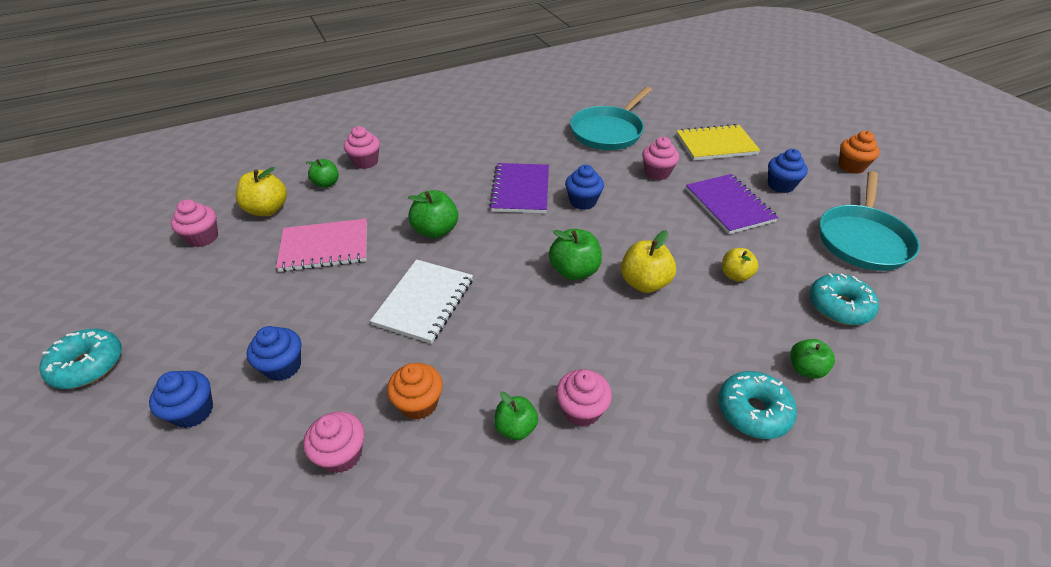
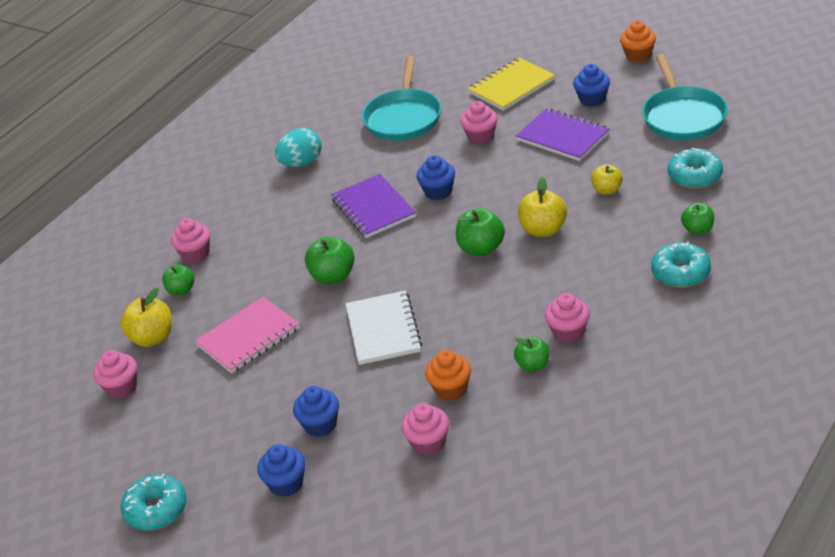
camera: 25 degrees left, 5 degrees down
none -> turquoise egg [275,128,322,167]

